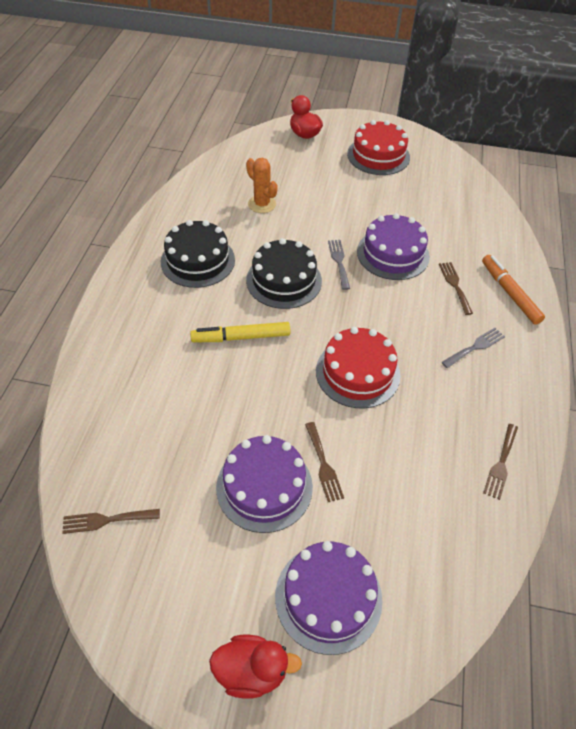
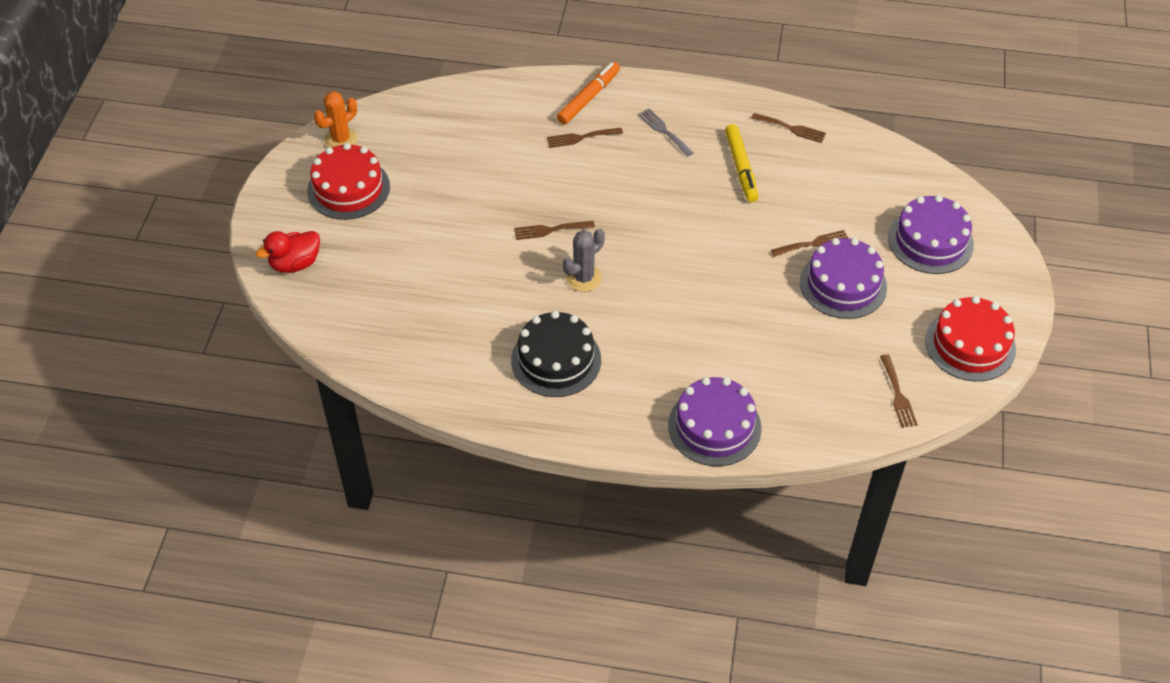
camera: 90 degrees left, 0 degrees up
yellow marker [190,322,291,342] -> yellow marker moved to [725,124,759,202]
red duck [209,635,302,699] -> none
orange cactus [246,158,278,213] -> orange cactus moved to [314,91,357,148]
black cake [246,238,322,309] -> grey cactus [563,229,605,292]
red cake [316,327,401,408] -> red cake moved to [925,296,1016,381]
grey fork [328,240,350,290] -> brown fork [514,221,595,240]
purple cake [357,213,430,280] -> purple cake moved to [668,377,762,466]
orange marker [482,255,545,325] -> orange marker turned 150 degrees clockwise [557,62,620,125]

